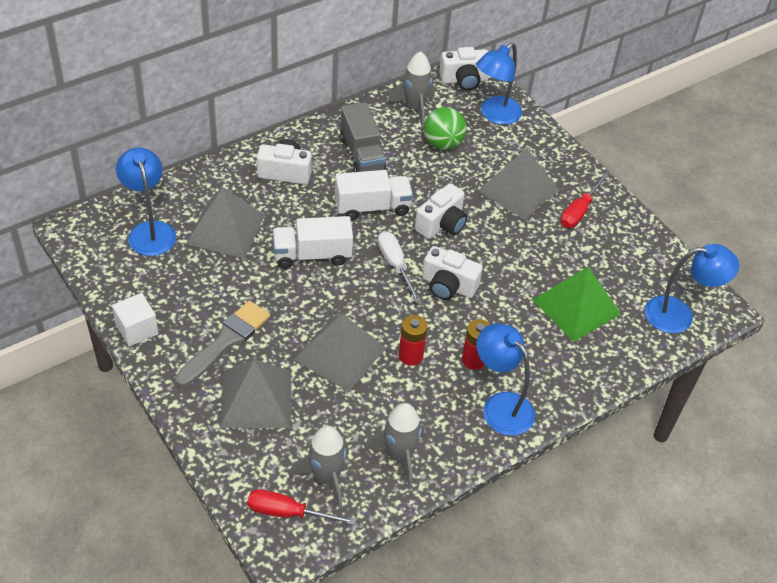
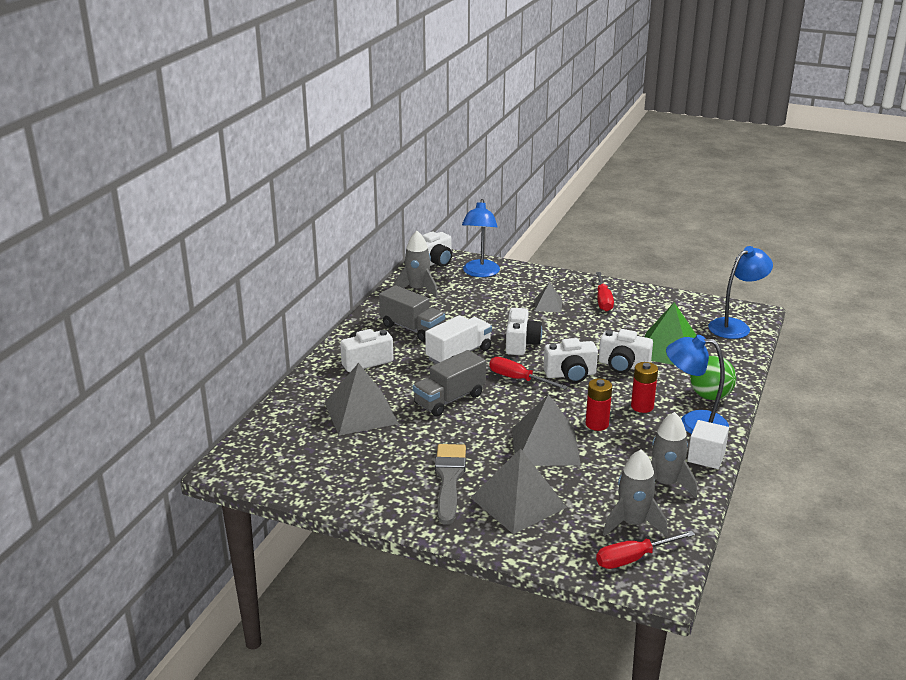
camera: 30 degrees left, 20 degrees down
white cube [112,293,158,347] -> white cube moved to [687,420,729,469]
blue lamp [116,147,176,256] -> none
white truck [273,216,353,268] -> grey truck [413,350,486,416]
white screwdriver [378,231,421,302] -> red screwdriver [489,357,568,389]
green ball [424,107,466,150] -> green ball moved to [690,356,736,400]
grey pyramid [478,149,558,220] -> grey pyramid [535,282,562,312], size x0.52
none -> white camera [599,329,653,373]

